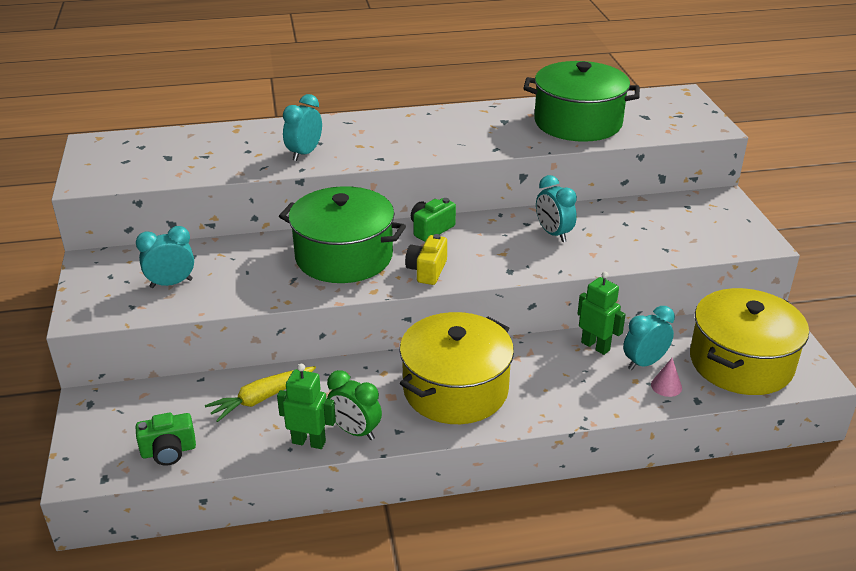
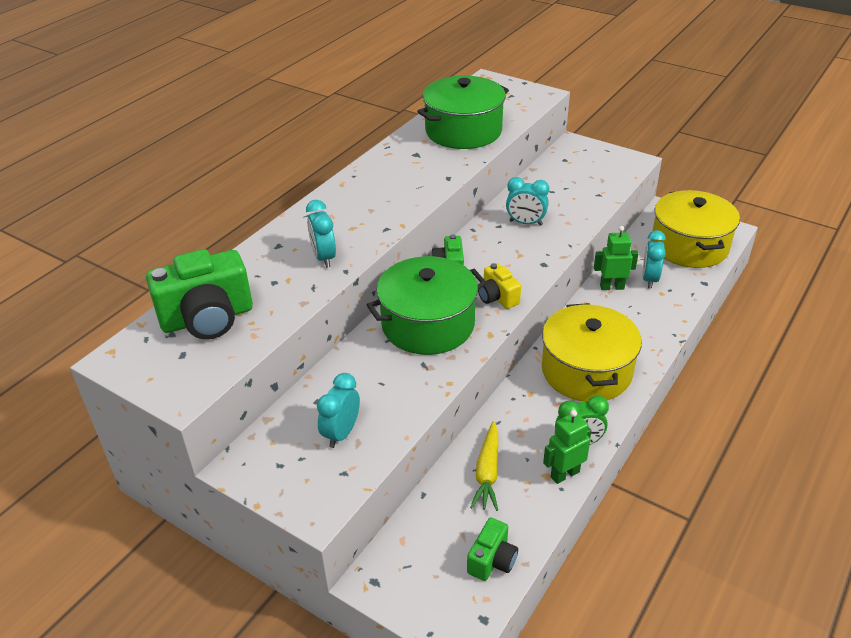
camera: 45 degrees left, 5 degrees up
pink cone [651,358,682,397] -> none
none -> green camera [146,249,253,339]

